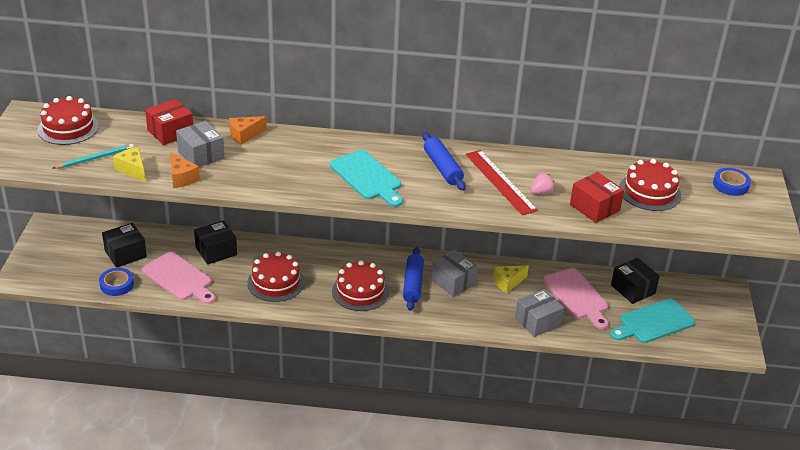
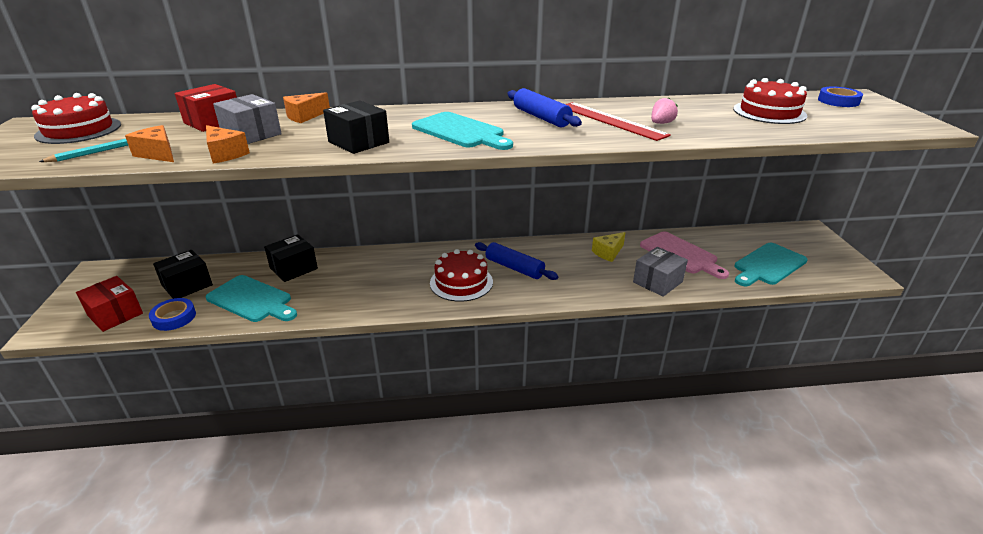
camera: 10 degrees left, 5 degrees down
yellow cheese [113,147,146,182] -> orange cheese [125,125,174,162]
pink cutting board [142,252,216,304] -> turquoise cutting board [206,275,297,322]
red cake [247,252,305,302] -> none
blue rolling pin [403,247,424,311] -> blue rolling pin turned 45 degrees counterclockwise [475,242,558,280]
grey box [431,250,478,297] -> none
red box [570,172,624,223] -> red box moved to [76,276,143,332]
black box [611,258,660,304] -> black box moved to [323,101,389,154]

